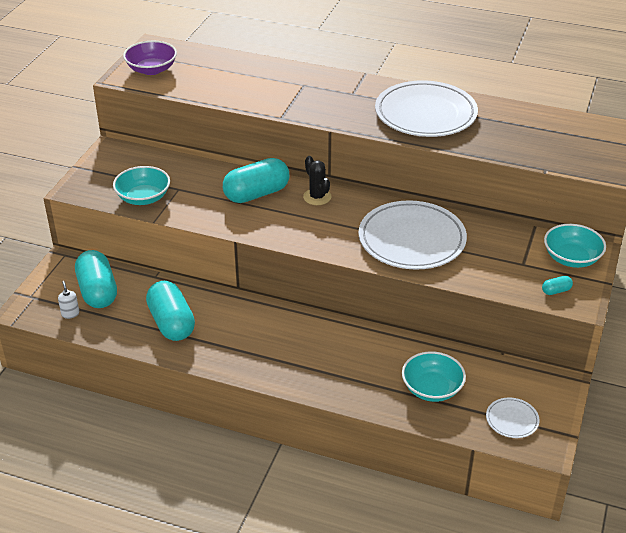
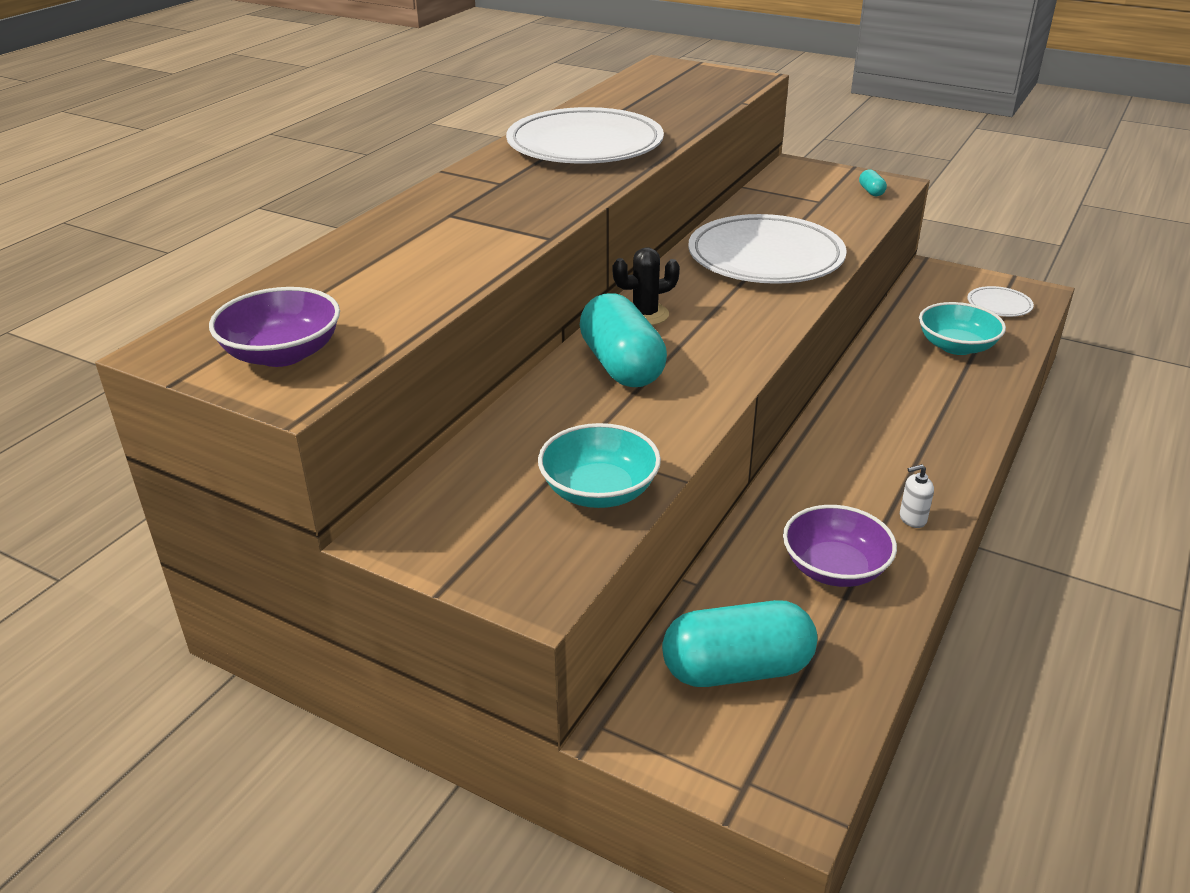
camera: 80 degrees left, 5 degrees down
white soap dispenser [58,281,79,319] -> white soap dispenser moved to [900,464,934,528]
turquoise capsule [146,281,195,341] -> purple bowl [783,505,897,587]
turquoise bowl [544,224,606,268] -> none

